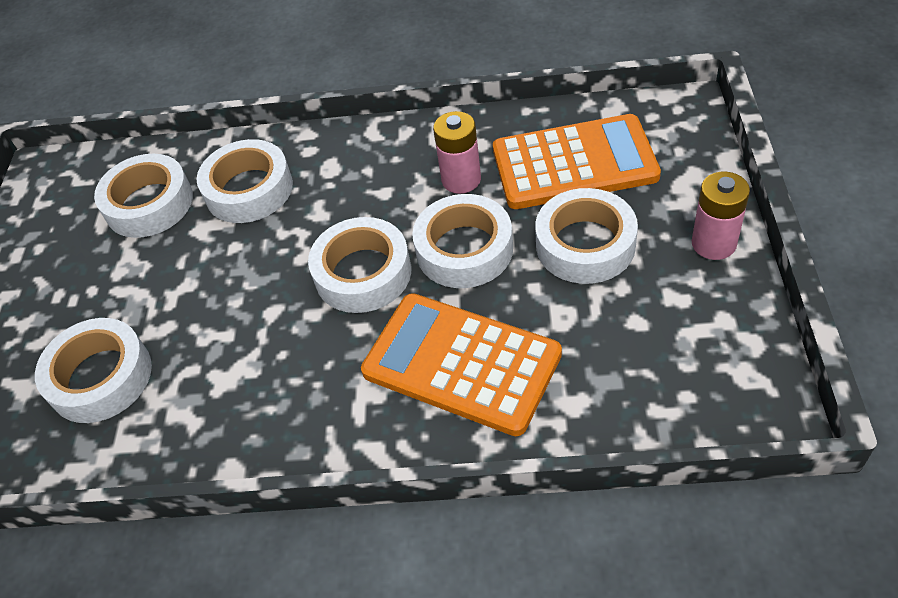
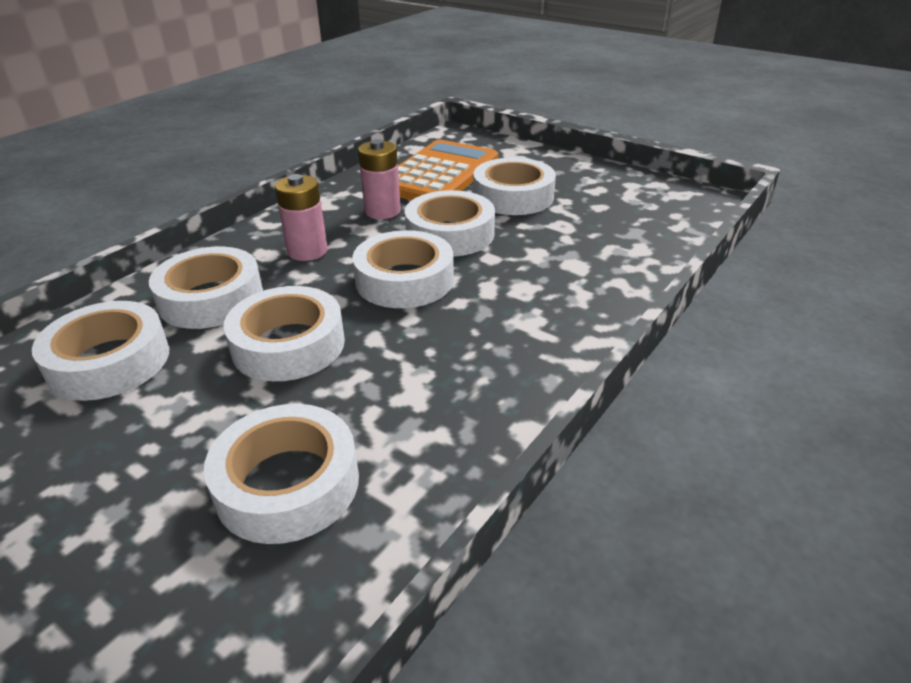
camera: 60 degrees left, 15 degrees down
orange calculator [361,293,562,436] -> none
pink battery [692,171,750,260] -> pink battery moved to [275,174,328,261]
none -> white tape [223,286,345,381]

